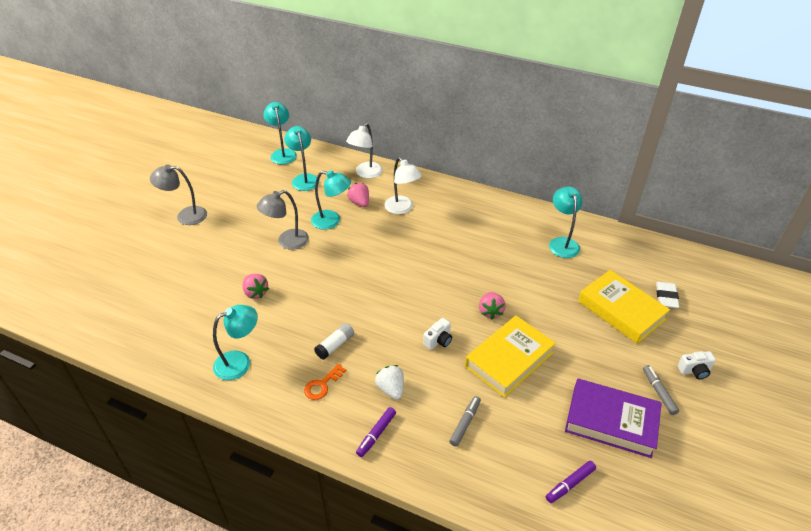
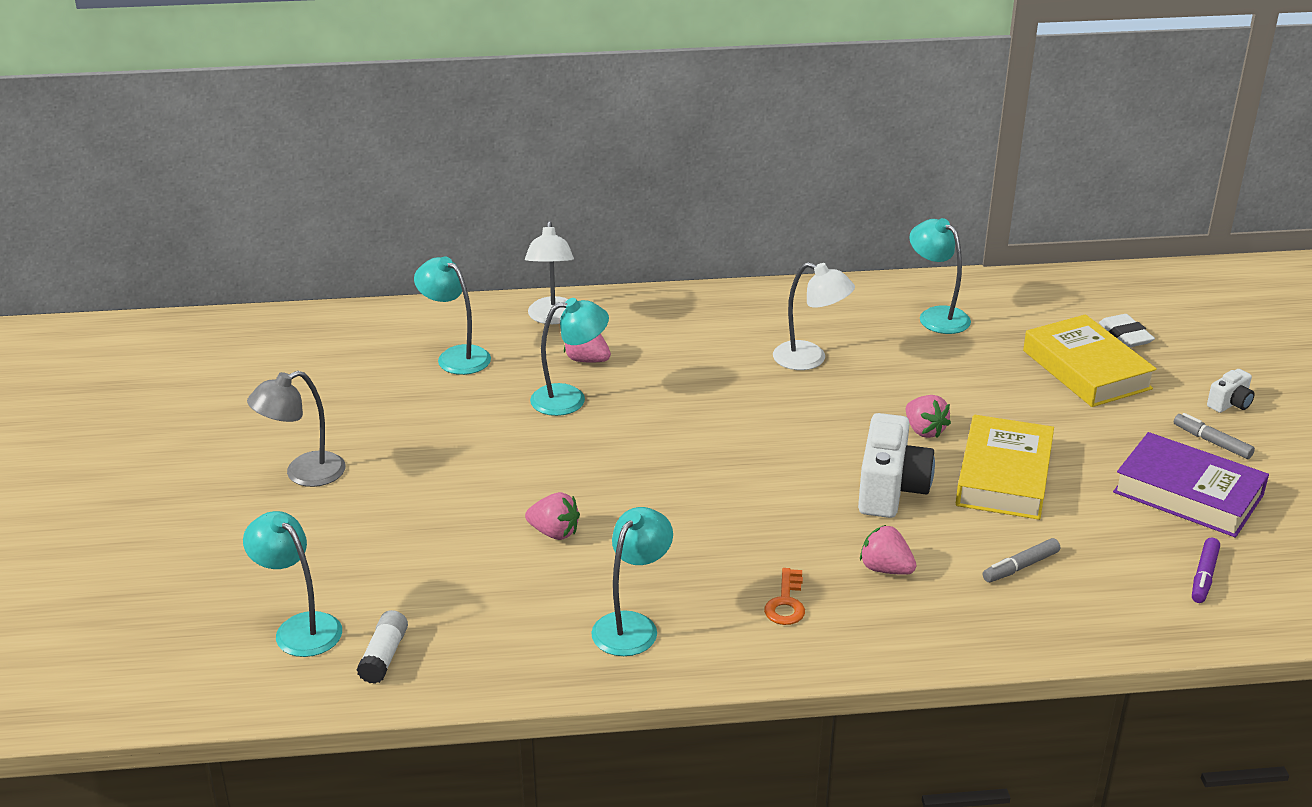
camera: 30 degrees left, 10 degrees down
grey lamp [257,190,309,250] -> none
turquoise lamp [263,102,297,165] -> turquoise lamp moved to [243,511,342,657]
white glue stick [314,323,354,360] -> white glue stick moved to [357,610,408,684]
purple marker [356,407,396,457] -> none
white strawberry [375,365,404,400] -> pink strawberry [860,525,916,575]
white lamp [384,157,422,214] -> white lamp moved to [773,262,855,370]
white camera [423,318,452,350] -> white camera [858,413,935,518], size x1.97
grey marker [449,396,481,447] -> grey marker turned 120 degrees counterclockwise [983,538,1060,582]
purple book [565,379,662,458] -> purple book turned 45 degrees clockwise [1113,432,1269,538]
yellow book [578,270,670,344] -> yellow book turned 45 degrees clockwise [1023,314,1157,407]

